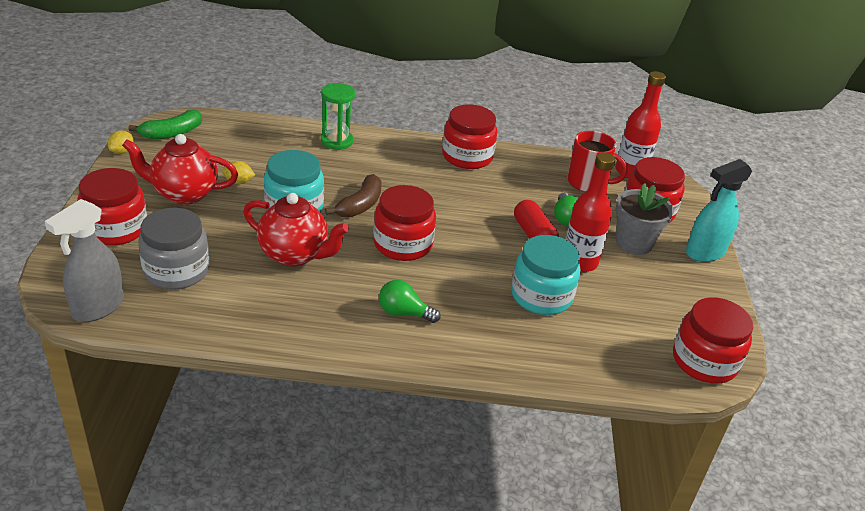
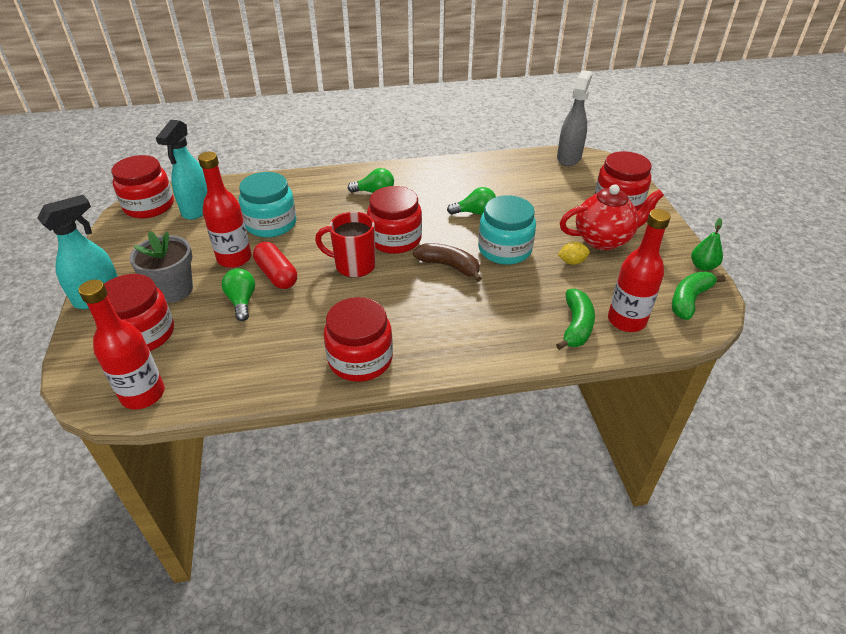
camera: 170 degrees right, 5 degrees up
yellow lemon [108,130,134,154] -> green pear [691,218,723,271]
grey jar [138,208,209,290] -> none
red teapot [243,193,349,267] -> green light bulb [447,187,496,215]
green hourglass [321,83,355,150] -> none
brown banana [325,174,382,218] -> brown banana turned 105 degrees clockwise [413,243,482,282]
red mug [568,131,628,192] -> red mug moved to [315,212,376,278]
none -> turquoise spray bottle [156,120,207,220]
none -> green banana [556,288,595,350]
none -> red bottle [608,209,671,332]

